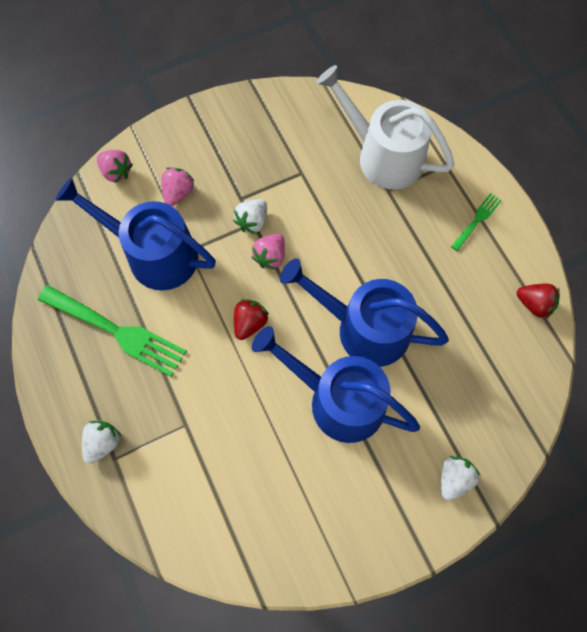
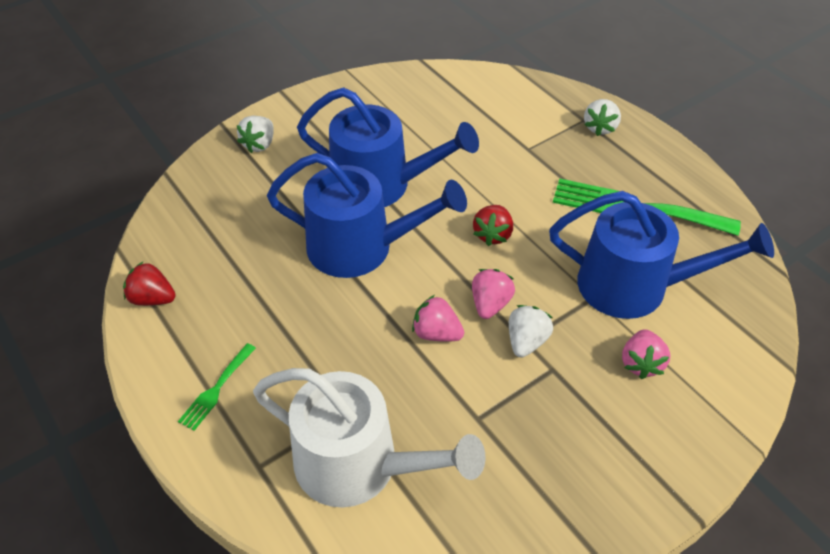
camera: 170 degrees right, 20 degrees down
pink strawberry [97,150,133,183] -> pink strawberry moved to [412,295,464,342]

